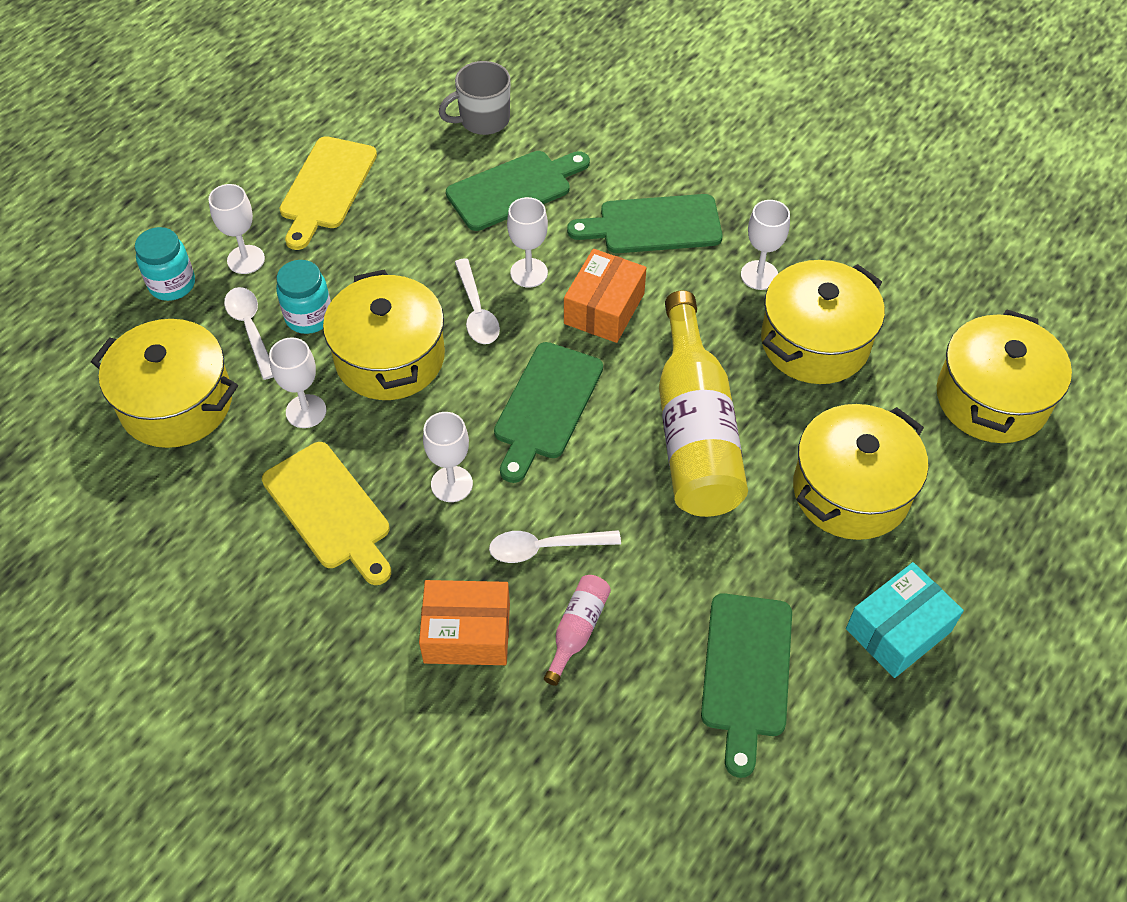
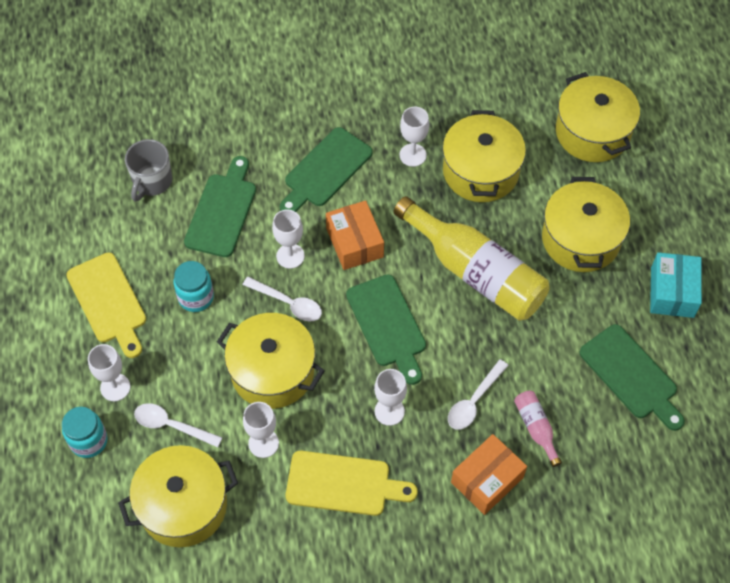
camera: 45 degrees left, 5 degrees up
turquoise jar [276,260,331,334] -> turquoise jar moved to [173,261,214,312]

